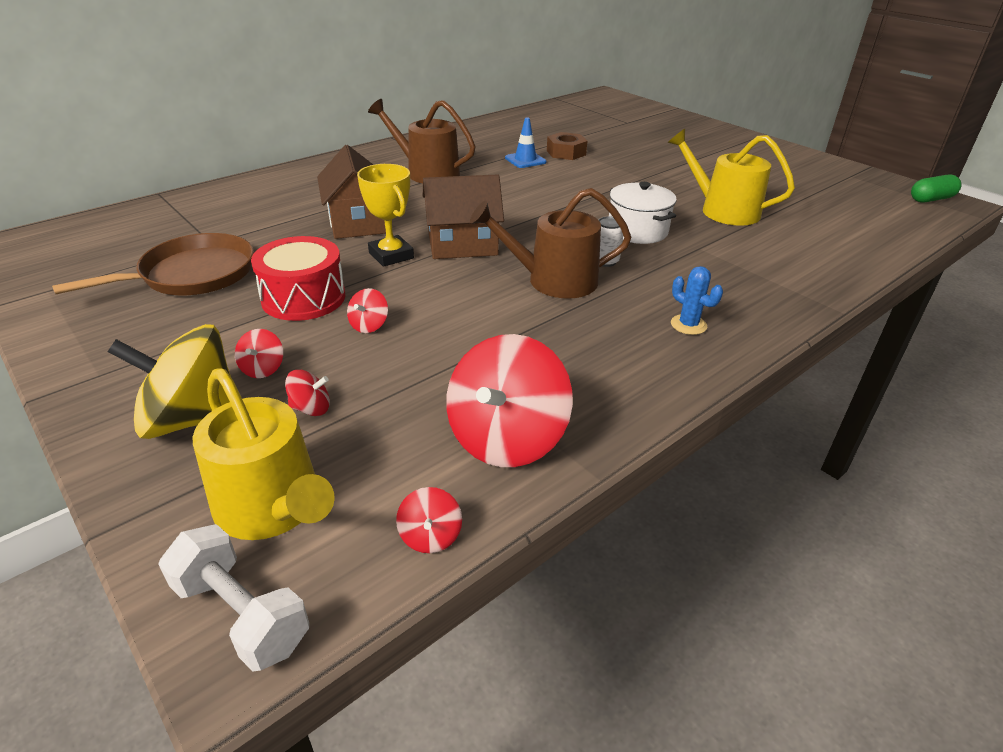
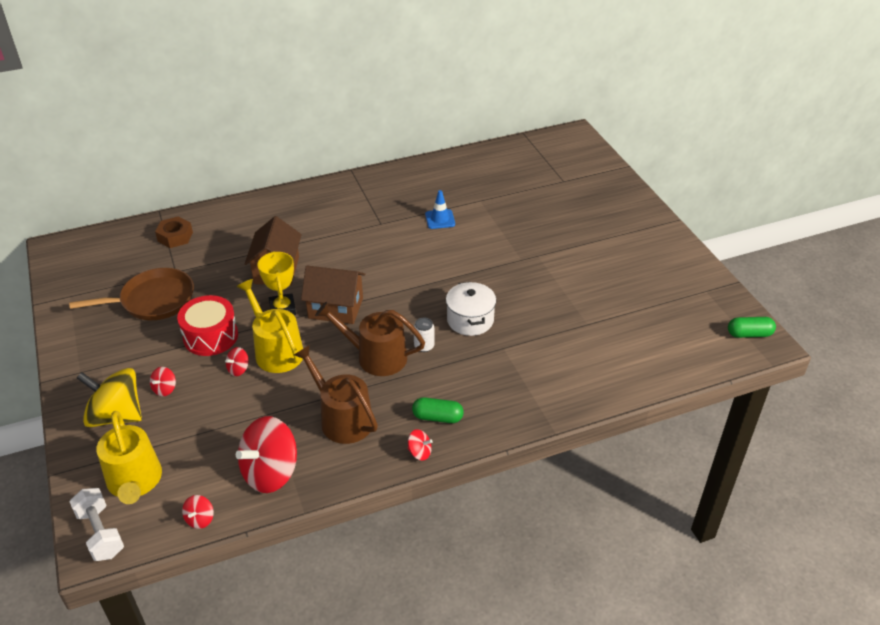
camera: 20 degrees right, 5 degrees up
red spinning top [285,370,330,416] -> red spinning top moved to [407,429,433,461]
brown watering can [368,99,476,183] -> brown watering can moved to [294,345,378,444]
brown nut [547,132,587,160] -> brown nut moved to [155,216,193,248]
yellow watering can [668,129,795,226] -> yellow watering can moved to [237,279,303,373]
blue cactus [671,266,723,335] -> green capsule [412,397,464,423]

